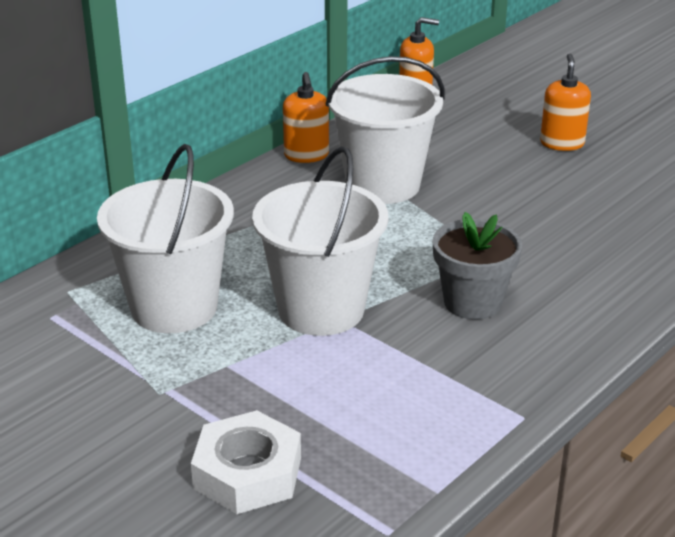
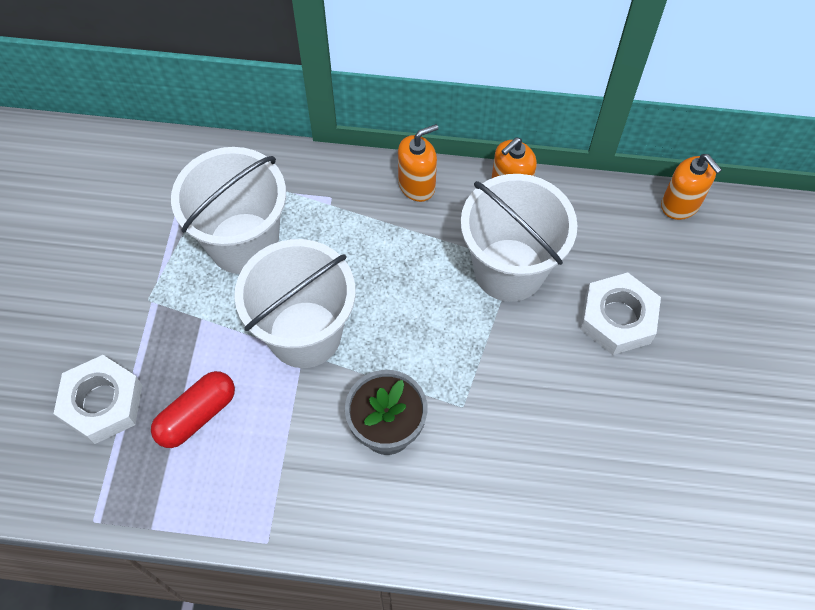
camera: 55 degrees right, 30 degrees up
orange soap dispenser [540,54,591,151] -> orange soap dispenser moved to [398,124,439,202]
none -> red capsule [151,371,235,448]
none -> white nut [580,273,661,355]

